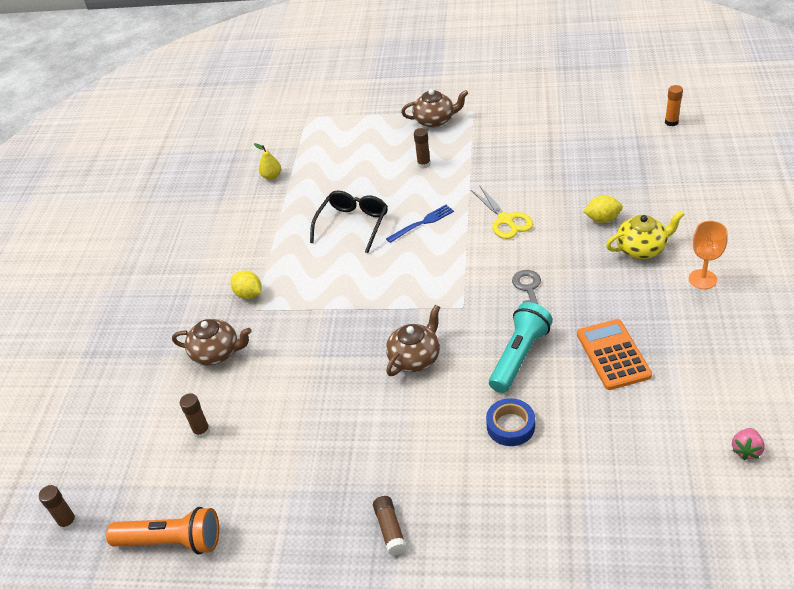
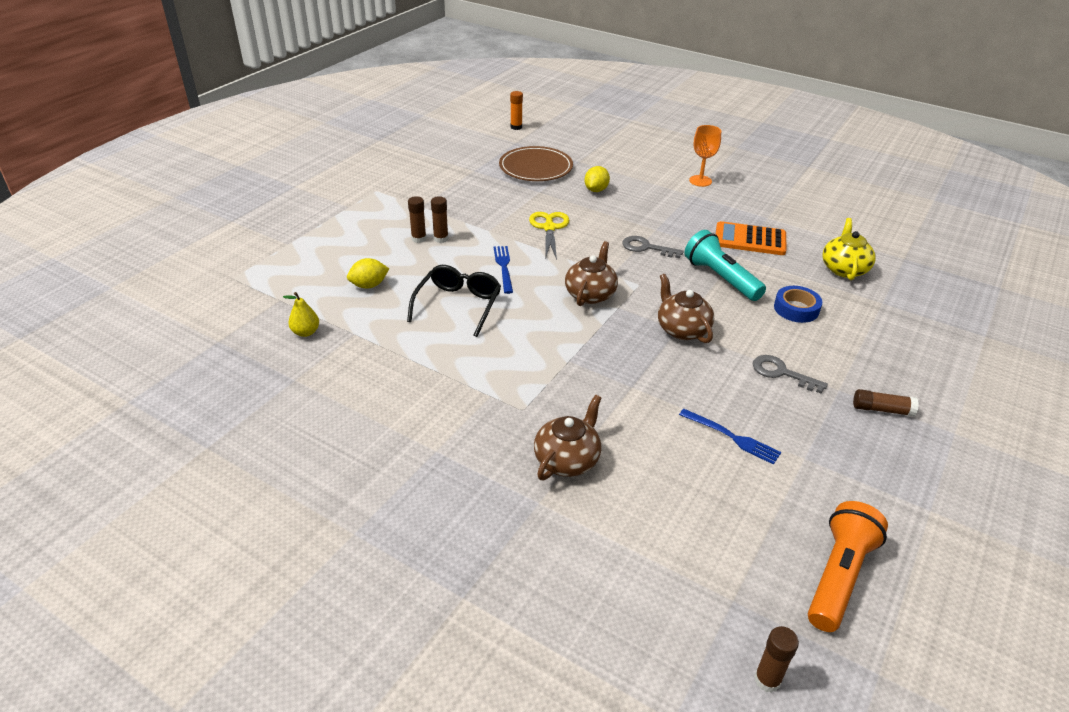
camera: 70 degrees left, 5 degrees down
brown glue stick [180,393,210,439] -> brown glue stick moved to [431,196,449,243]
yellow lemon [231,271,261,299] -> yellow lemon moved to [347,258,389,289]
black glasses [310,191,388,253] -> black glasses turned 60 degrees clockwise [407,265,501,337]
brown teapot [401,89,468,128] -> brown teapot moved to [565,241,618,306]
yellow scissors [471,185,533,239] -> yellow scissors turned 90 degrees counterclockwise [529,212,569,260]
yellow teapot [606,211,685,259] -> yellow teapot moved to [823,218,876,280]
pink strawberry [732,428,765,460] -> none
none -> brown plate [499,146,573,181]
none -> blue fork [679,409,781,465]
none -> grey key [753,355,828,394]

